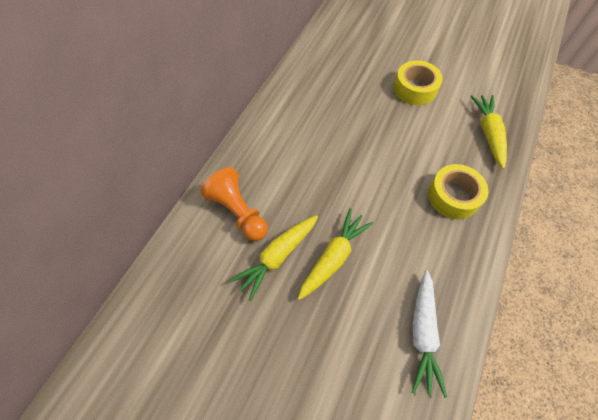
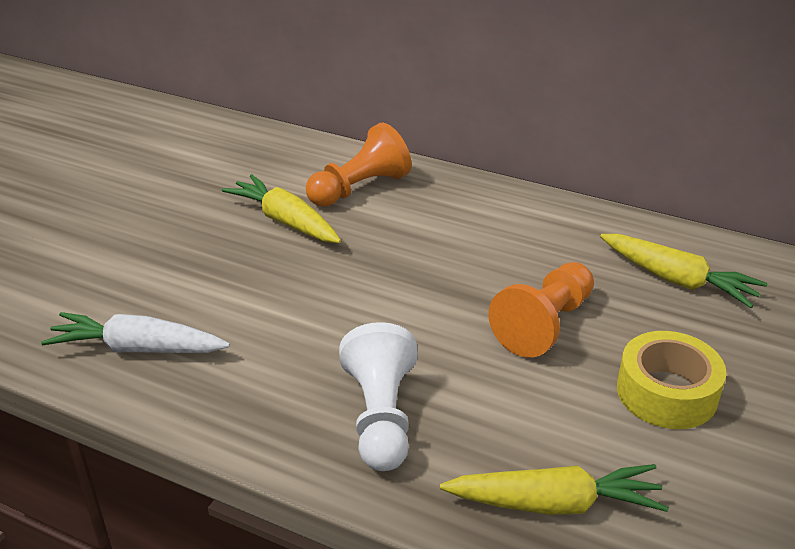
camera: 90 degrees right, 25 degrees down
yellow carrot [298,209,373,300] -> yellow carrot moved to [600,234,767,308]
yellow tape [428,164,488,219] -> white pawn [339,322,418,471]
none -> orange pawn [488,262,594,358]

